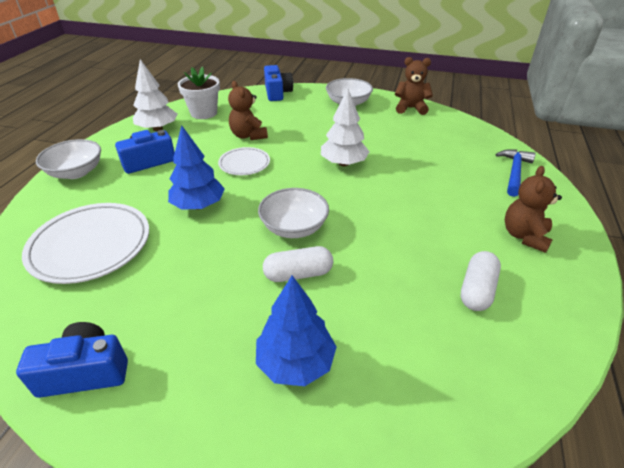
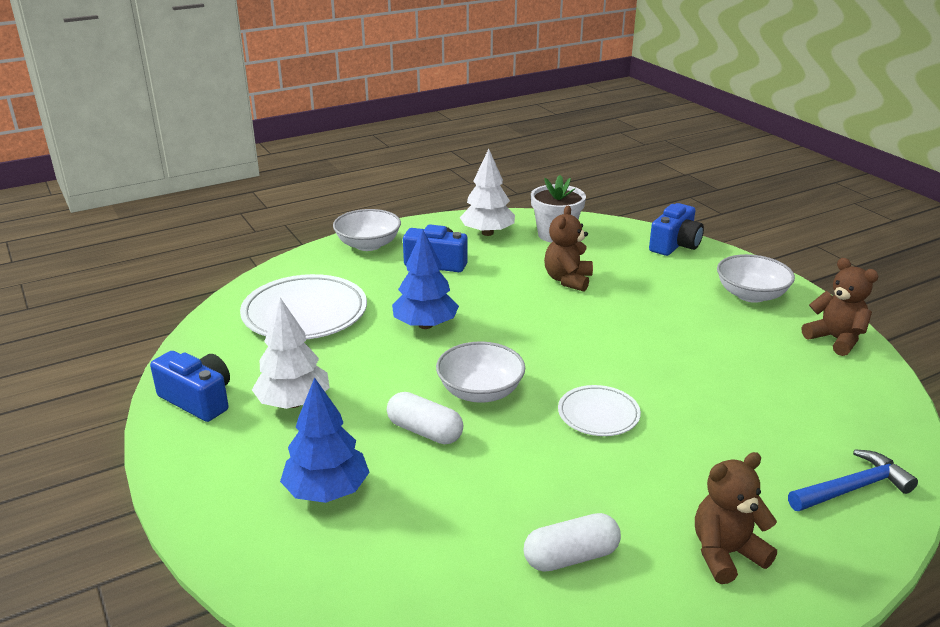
camera: 45 degrees right, 10 degrees down
white plate [218,147,270,175] -> white plate moved to [558,385,641,436]
white tree [321,89,370,167] -> white tree moved to [252,298,330,409]

